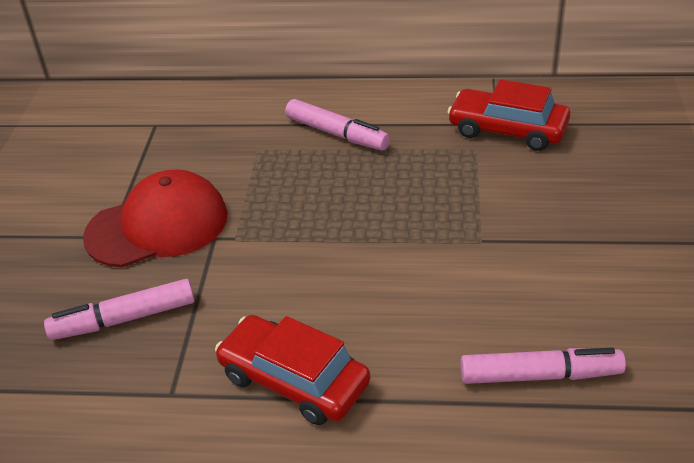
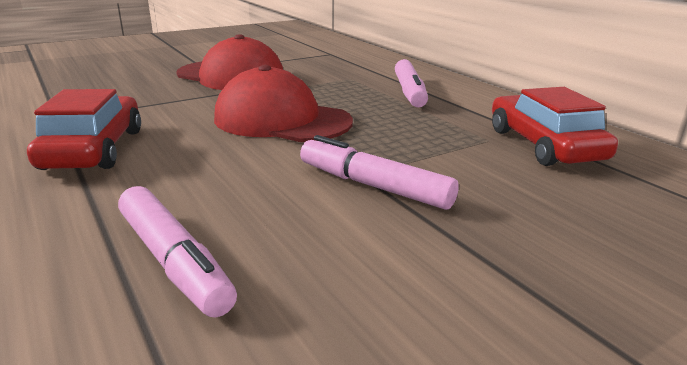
camera: 50 degrees right, 15 degrees down
pink marker [44,279,195,340] -> pink marker moved to [300,135,459,210]
none -> red cap [214,65,353,142]

